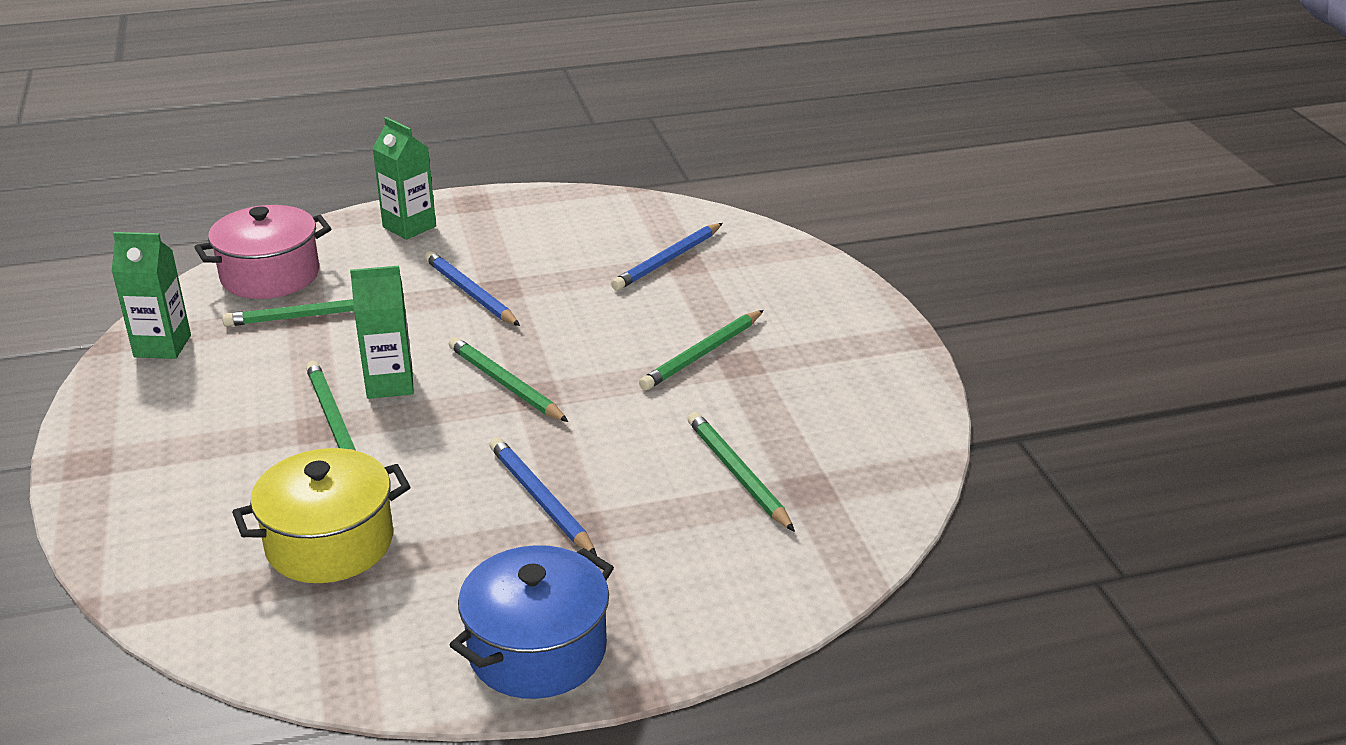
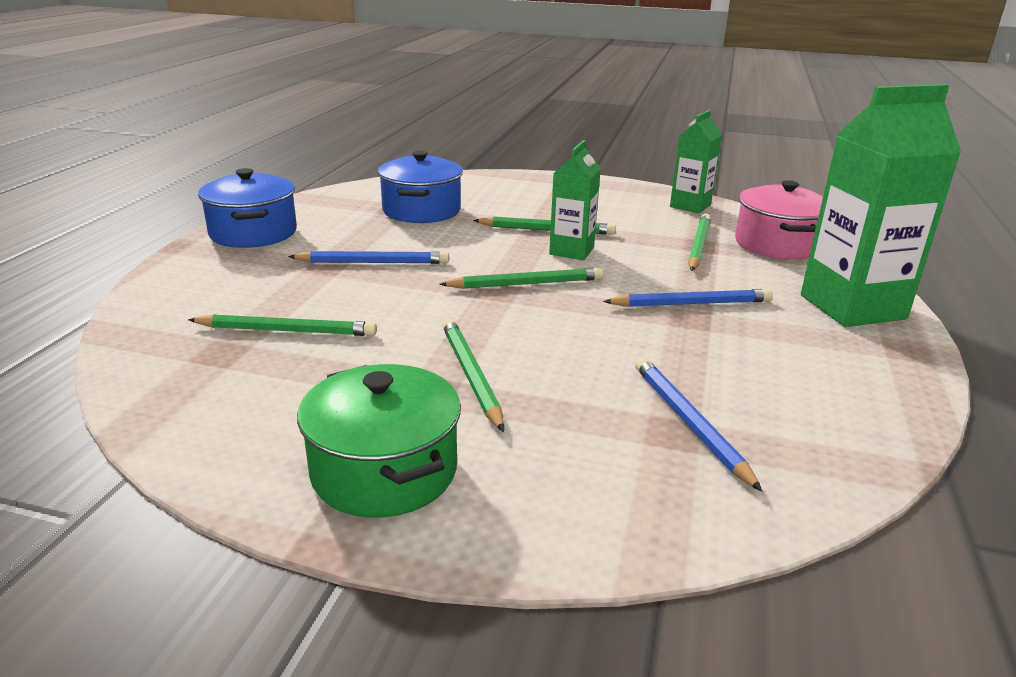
camera: 120 degrees right, 5 degrees down
yellow pot [232,448,410,583] -> blue pot [378,151,463,223]
green carton [372,117,436,240] -> green carton [801,84,961,327], size x1.75
none -> green pot [297,364,461,518]

